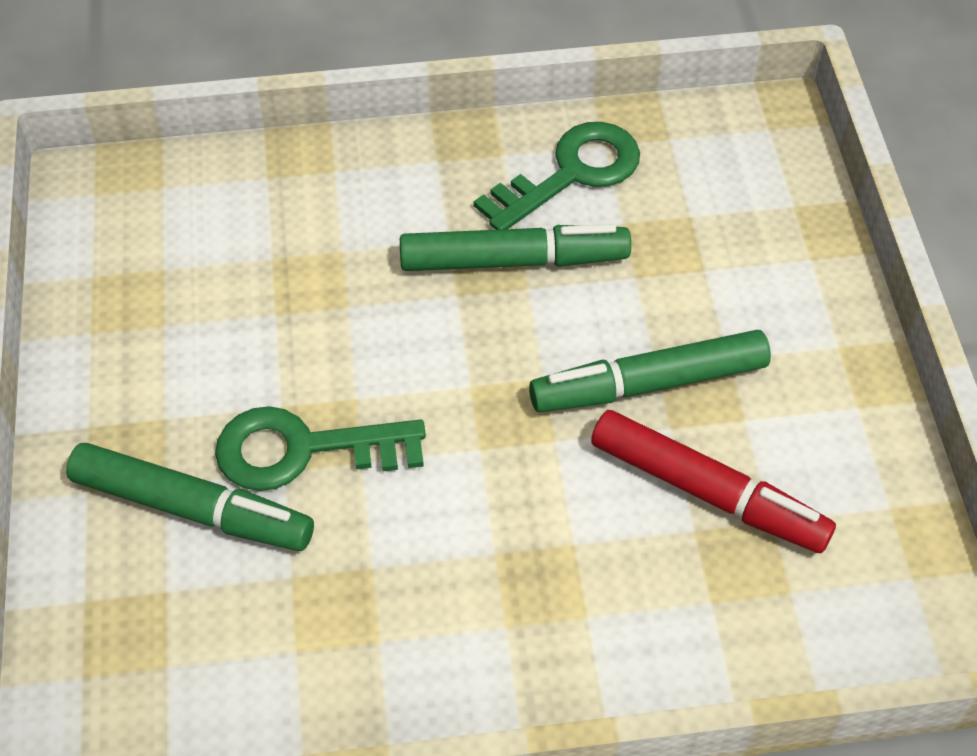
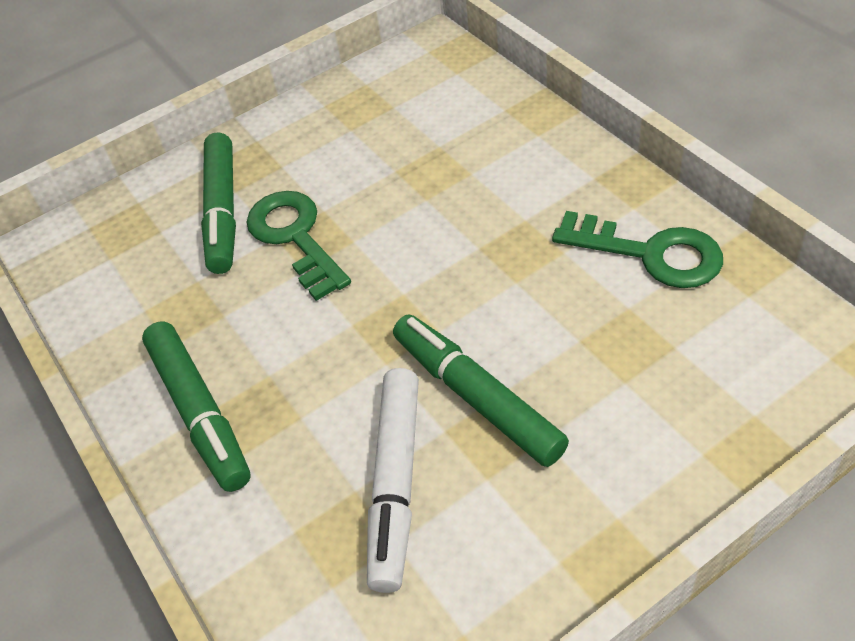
camera: 70 degrees right, 5 degrees down
green marker [400,224,631,271] -> green marker moved to [142,321,251,492]
red marker [591,410,836,553] -> white marker [367,368,419,593]

